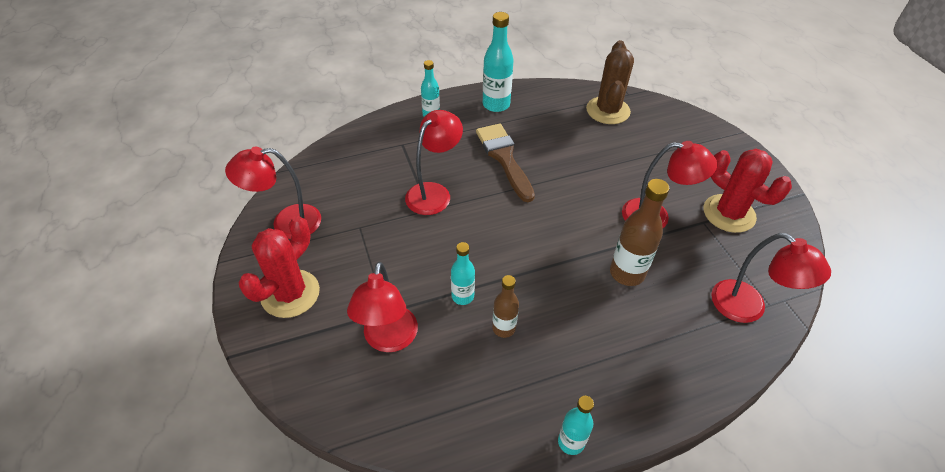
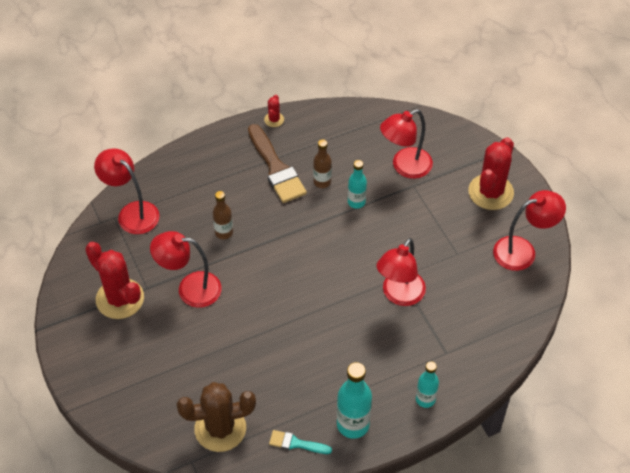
camera: 175 degrees right, 5 degrees up
red lamp [347,261,418,352] -> red lamp turned 120 degrees counterclockwise [380,109,433,179]
brown brush [476,123,535,202] -> brown brush moved to [248,124,307,203]
turquoise bottle [558,396,594,455] -> red cactus [264,95,284,127]
brown cactus [586,40,634,124] -> brown cactus turned 75 degrees clockwise [177,382,256,452]
brown bottle [610,179,670,286] -> brown bottle [213,191,233,239], size x0.62
none -> turquoise brush [269,430,332,454]

